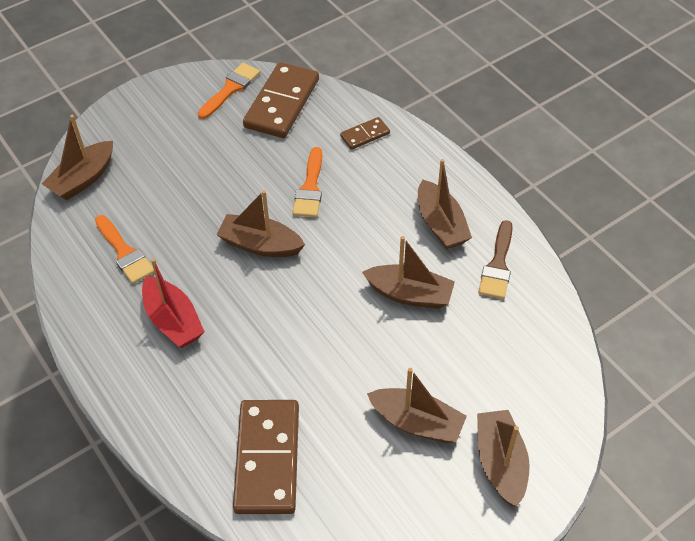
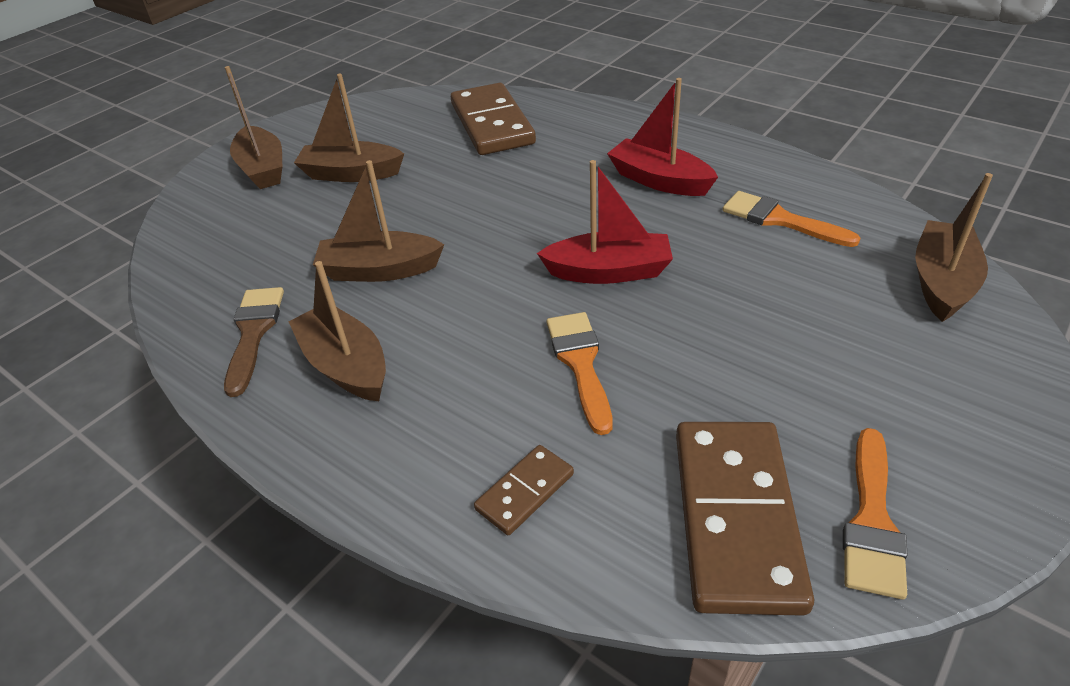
camera: 165 degrees right, 10 degrees down
brown boat [216,190,305,257] -> red boat [537,160,673,284]

